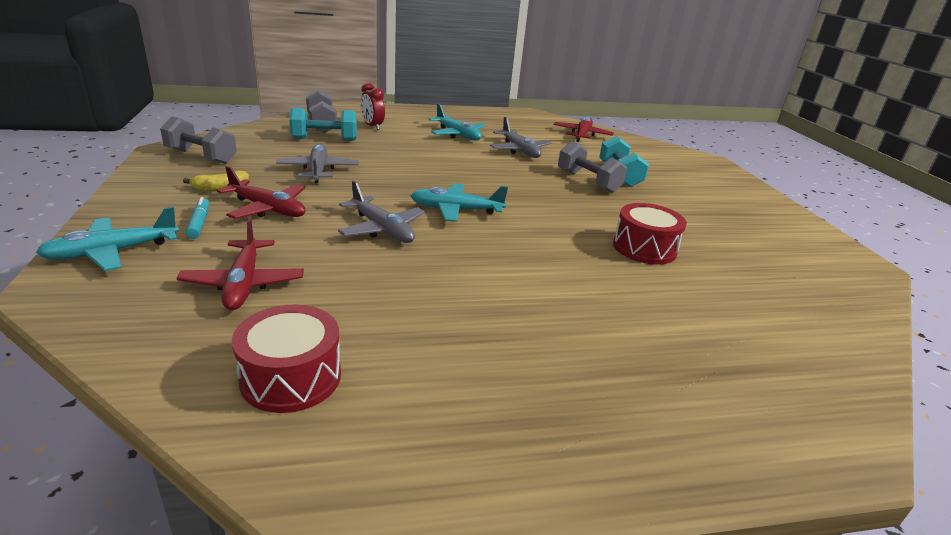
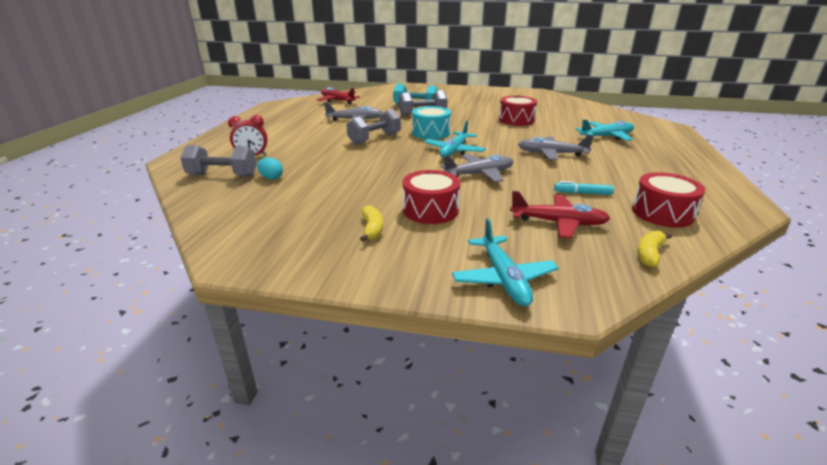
camera: 65 degrees left, 0 degrees up
grey dumbbell [160,116,237,164] -> grey dumbbell moved to [346,109,401,145]
turquoise marker [186,197,209,239] -> turquoise marker moved to [554,181,614,195]
red plane [217,166,305,219] -> red drum [403,170,460,224]
grey plane [276,144,359,183] -> grey plane moved to [518,135,594,160]
turquoise dumbbell [289,108,357,141] -> turquoise egg [257,157,283,179]
turquoise plane [428,104,486,141] -> turquoise plane moved to [576,119,634,141]
none -> turquoise drum [412,106,451,139]
none -> yellow banana [637,230,672,267]

